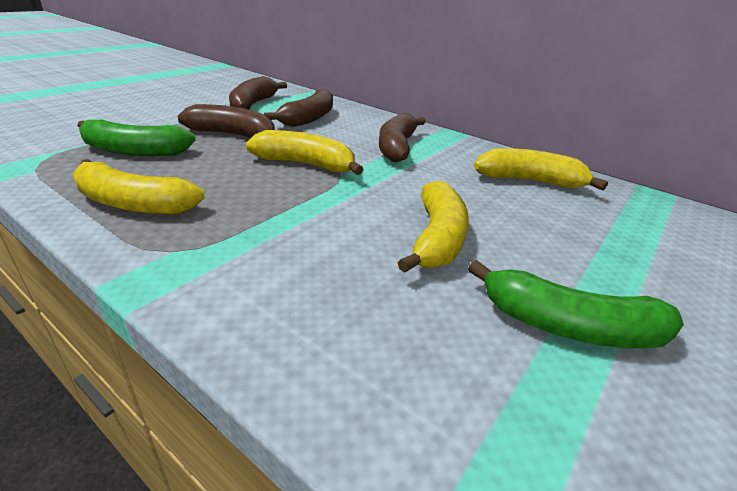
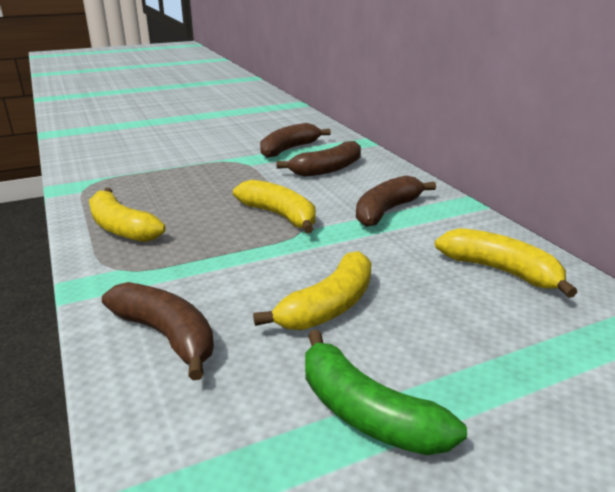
camera: 30 degrees right, 5 degrees down
green banana [77,120,196,156] -> none
brown banana [178,104,275,138] -> brown banana moved to [102,282,214,380]

